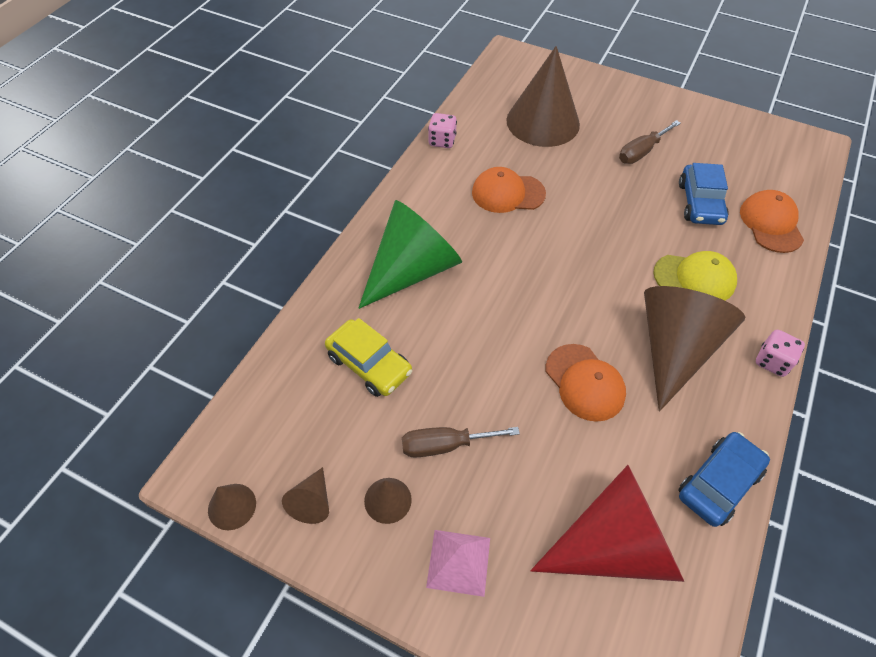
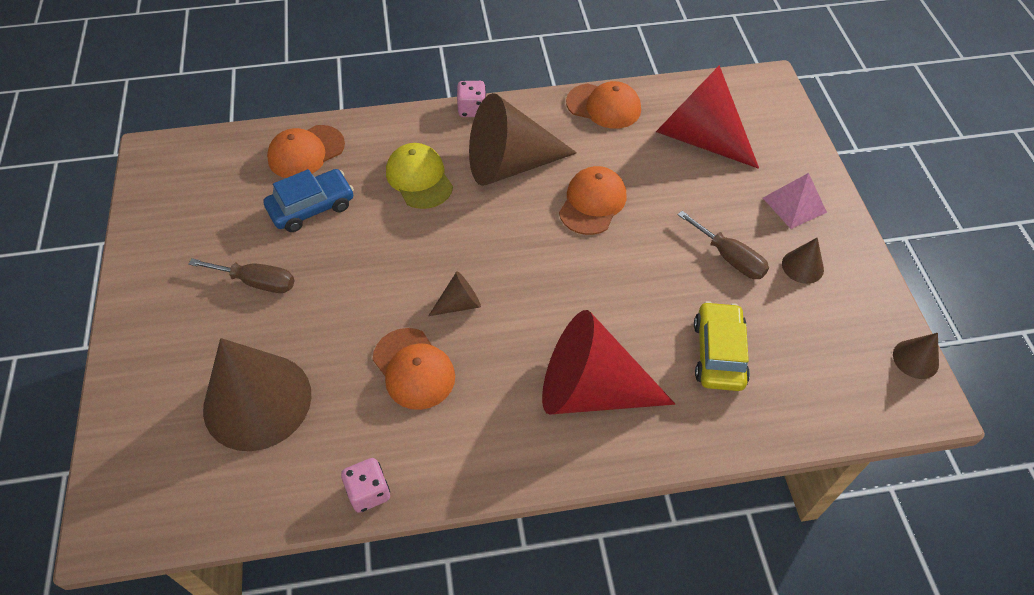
camera: 125 degrees left, 0 degrees up
brown cone [282,467,329,524] -> brown cone moved to [428,271,481,316]
green cone [359,200,462,309] -> red cone [542,310,675,415]
blue car [678,432,770,527] -> orange cap [566,81,641,129]

